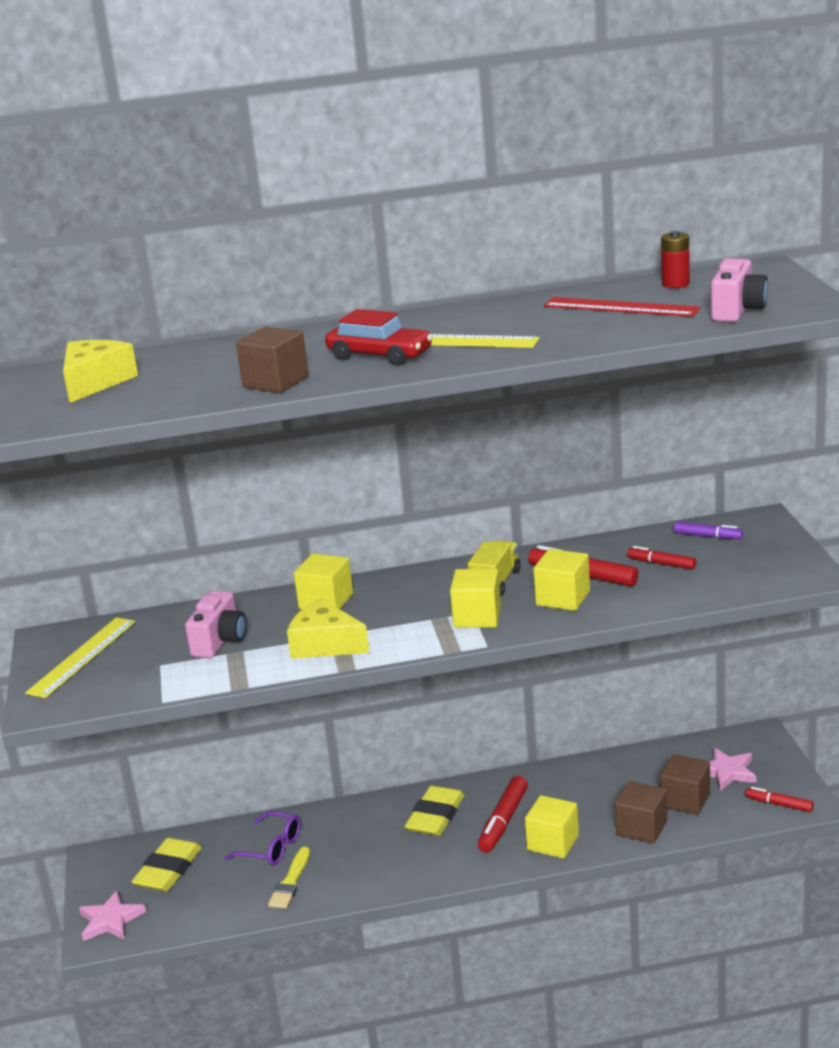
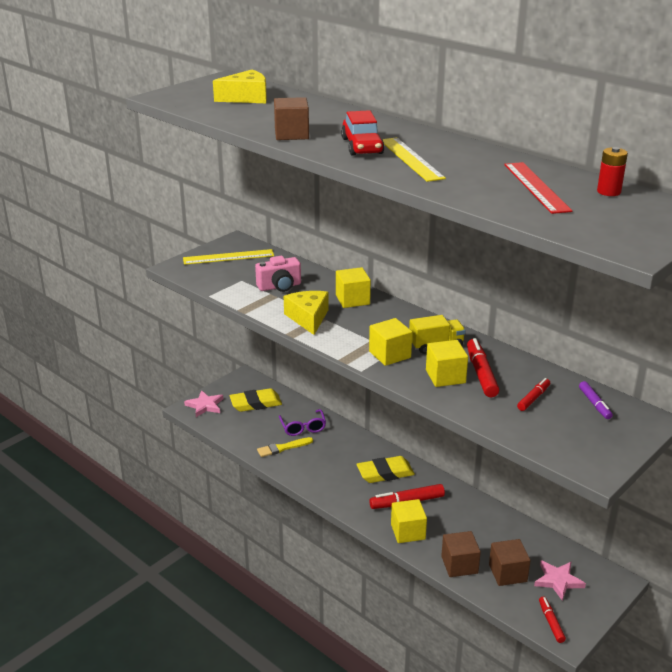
camera: 50 degrees right, 5 degrees up
red marker [627,546,696,570] -> red marker turned 45 degrees clockwise [517,378,550,411]
pink camera [711,258,768,322] -> none

